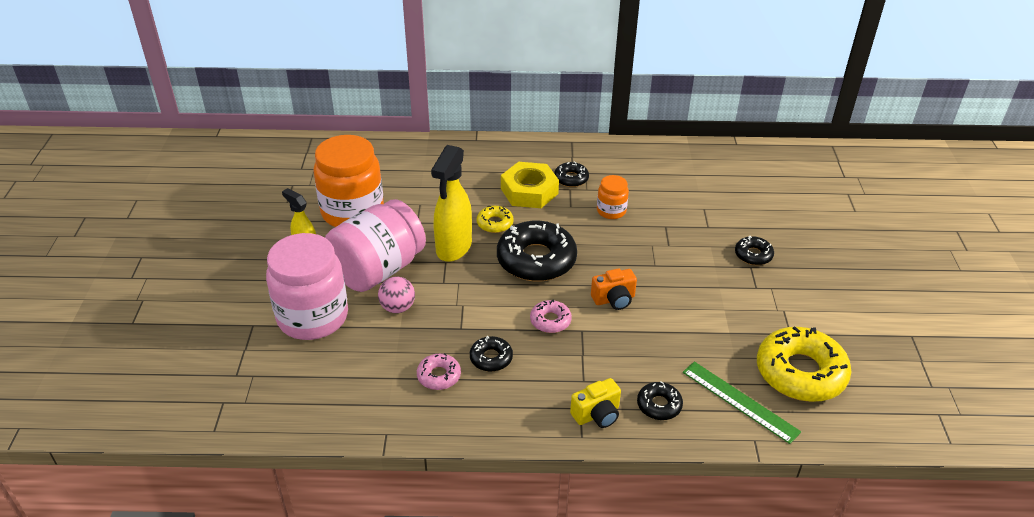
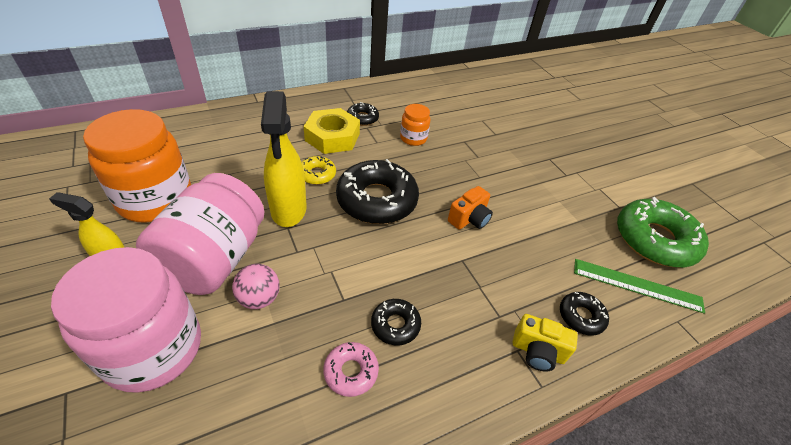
camera: 30 degrees left, 5 degrees up
pink donut [530,299,572,333] -> none
yellow camera [570,378,621,428] -> yellow camera turned 75 degrees clockwise [513,314,578,372]
black donut [735,236,774,265] -> none
yellow donut [757,326,851,402] -> green donut [617,197,709,267]

